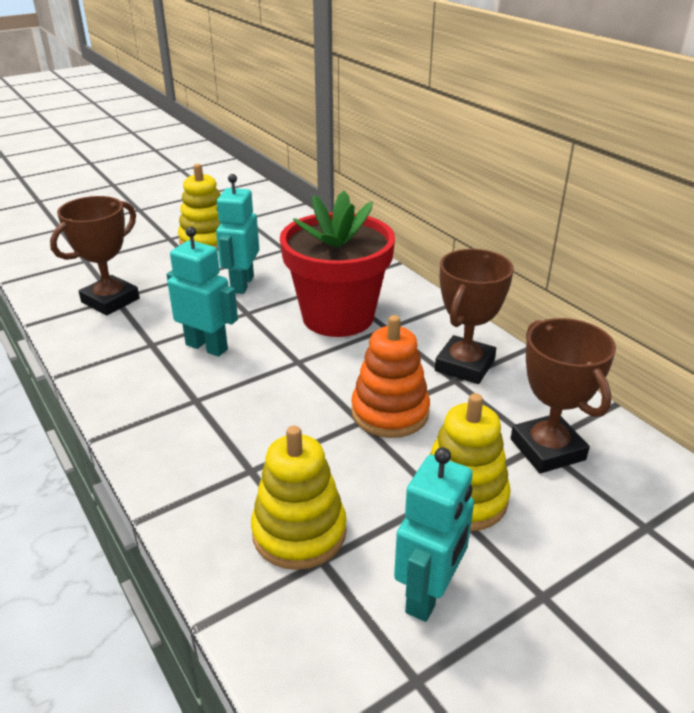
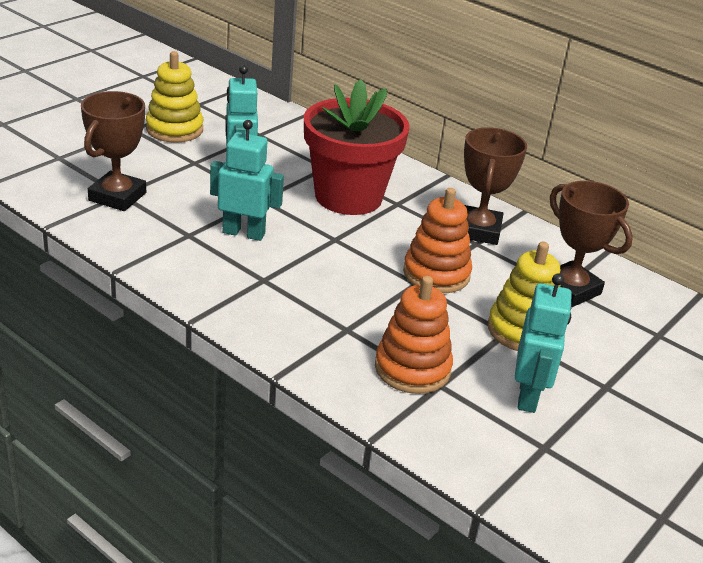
camera: 20 degrees left, 0 degrees up
yellow stacking toy [251,426,347,570] -> orange stacking toy [375,276,453,394]

